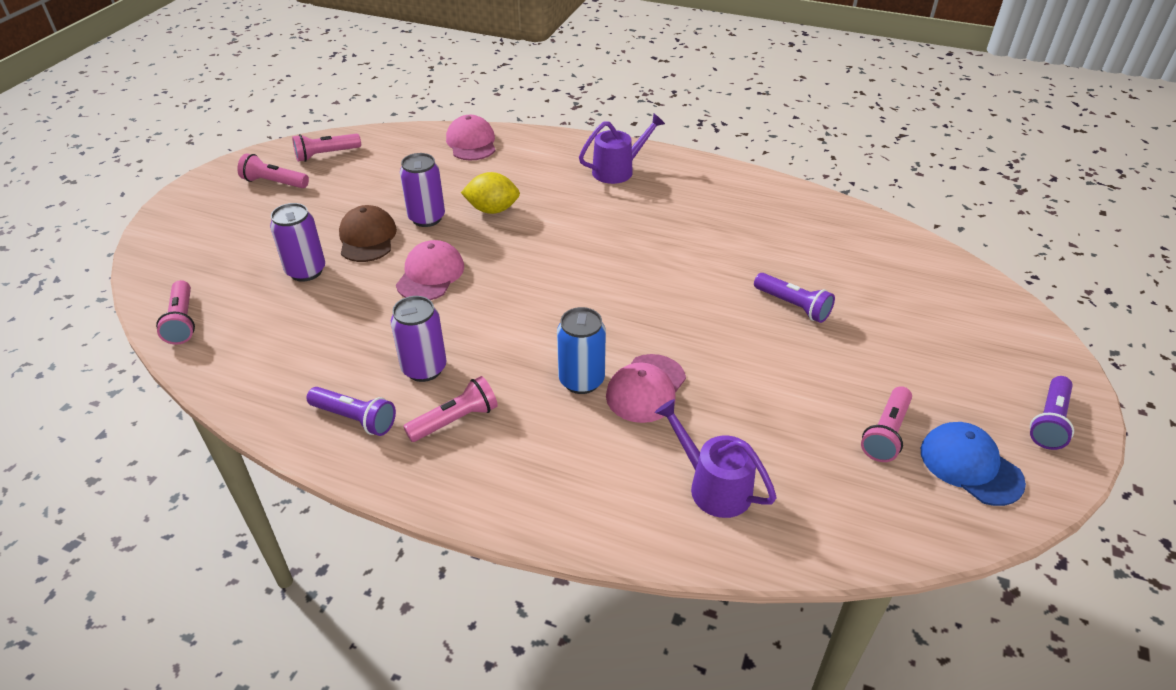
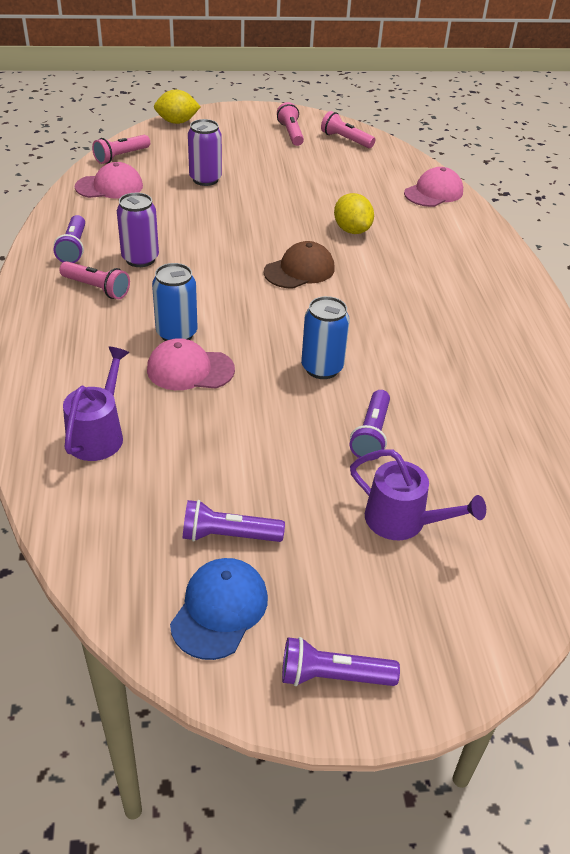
camera: 60 degrees right, 0 degrees up
brown cap [339,205,397,262] -> brown cap moved to [264,241,335,289]
pink cap [396,240,464,300] -> pink cap moved to [75,162,143,198]
purple can [400,153,445,227] -> none
purple watering can [579,113,665,184] -> purple watering can moved to [350,449,486,540]
pink flashlight [861,386,912,462] -> purple flashlight [183,500,285,542]
none -> yellow lemon [154,90,201,124]
none -> blue can [301,296,350,379]

